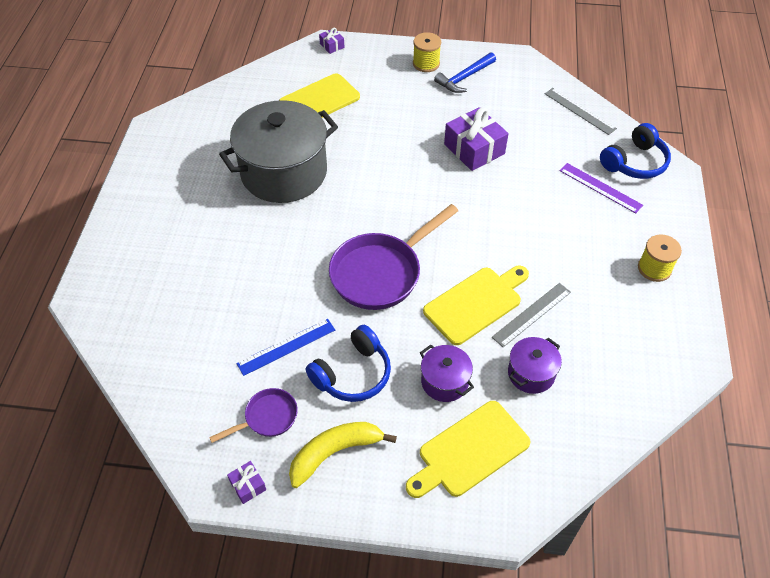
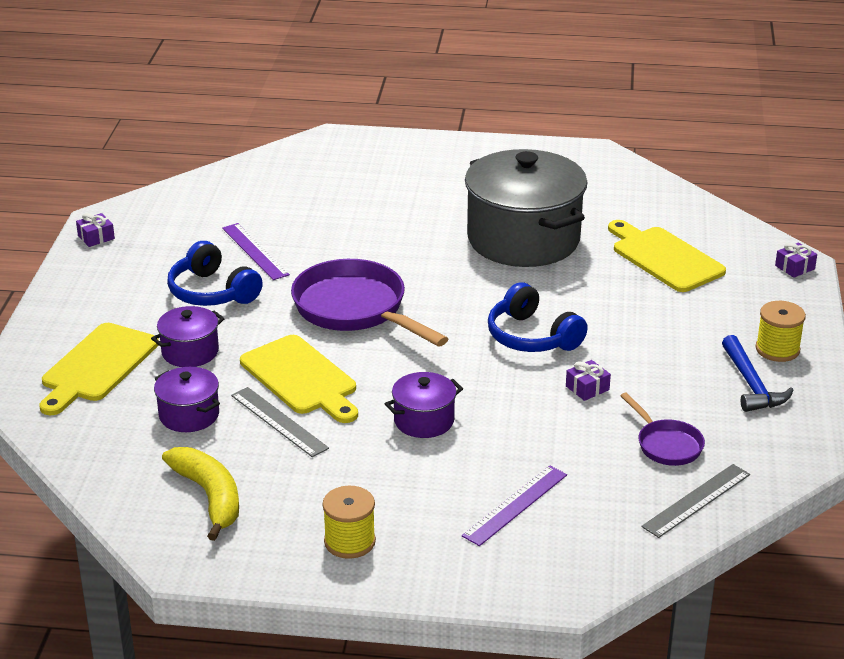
camera: 90 degrees right, 20 degrees down
purple pan [209,388,298,443] -> purple pan moved to [620,392,705,466]
blue ruler [236,319,335,376] -> purple ruler [222,223,290,280]
yellow banana [289,422,397,488] -> yellow banana moved to [162,447,239,541]
yellow cutting board [406,401,530,498] -> yellow cutting board turned 120 degrees counterclockwise [39,323,158,415]
blue hammer [434,52,496,93] -> blue hammer turned 150 degrees counterclockwise [722,335,794,412]
purple gift [444,107,508,171] -> purple gift [566,360,611,401], size x0.47
blue headphones [600,123,671,179] -> blue headphones moved to [488,282,588,352]
none -> purple pot [385,372,463,438]

